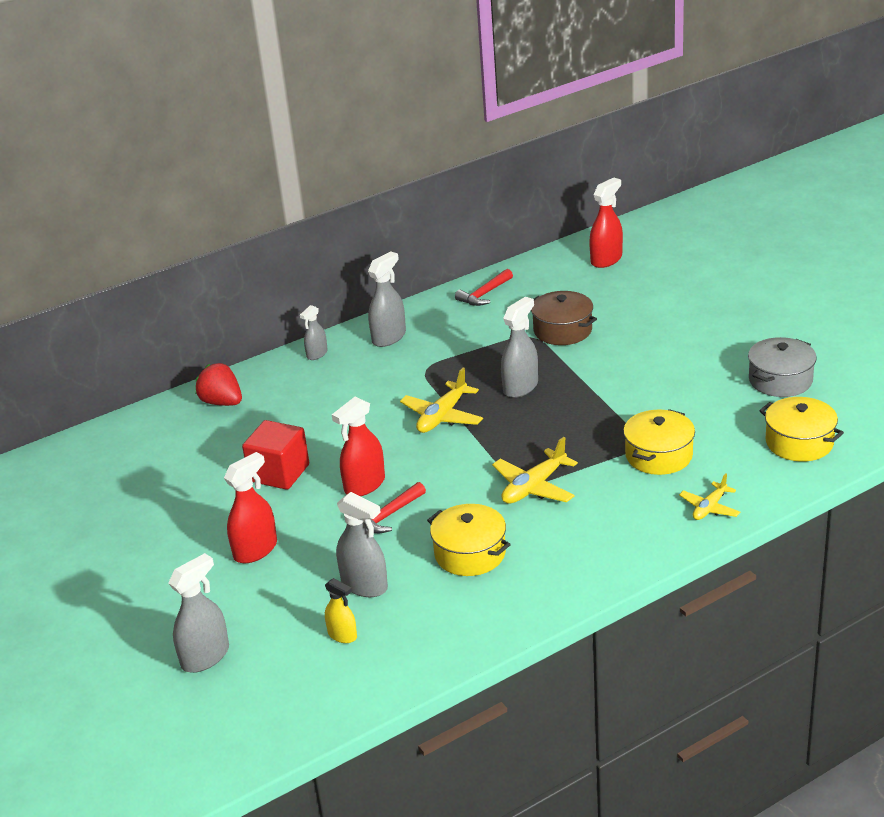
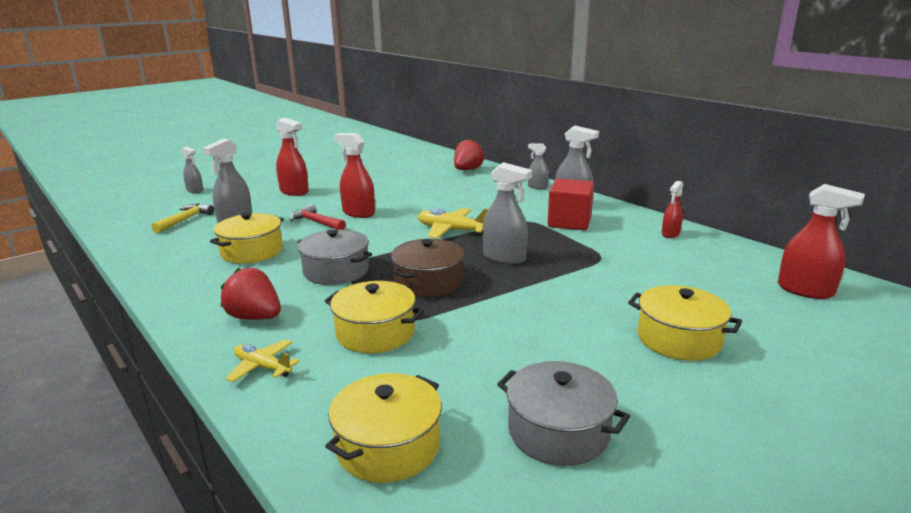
camera: 80 degrees right, 10 degrees down
grey spray bottle [168,553,229,673] -> grey spray bottle [182,147,203,193], size x0.61
red cube [242,420,309,490] -> red cube moved to [548,179,594,230]
yellow spray bottle [325,578,357,643] -> yellow hammer [151,204,214,233]
red hammer [455,269,513,306] -> red spray bottle [662,181,683,238]
yellow plane [492,437,578,504] -> grey pot [297,229,372,285]
brown pot [531,291,597,345] -> brown pot moved to [391,239,464,297]
none -> red strawberry [221,268,281,320]
none -> yellow pot [628,285,742,361]

